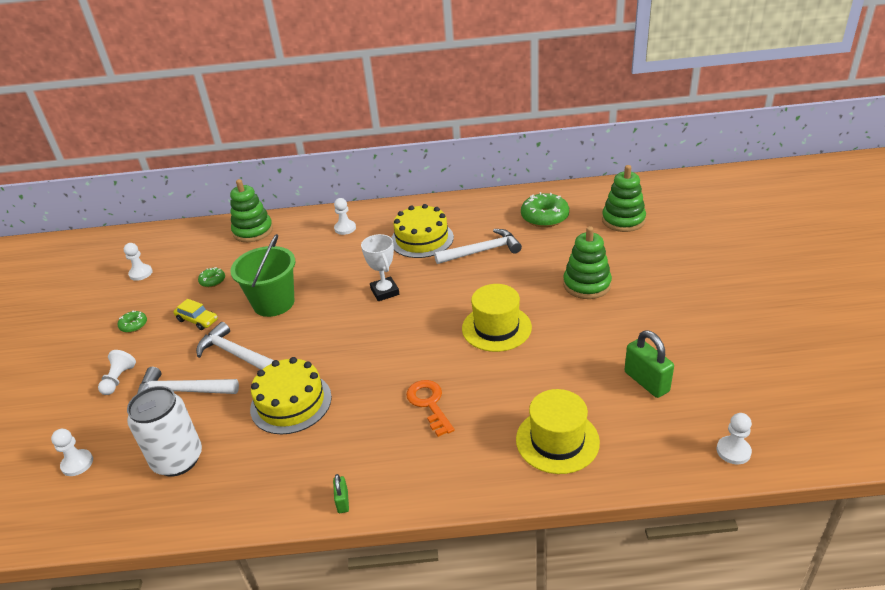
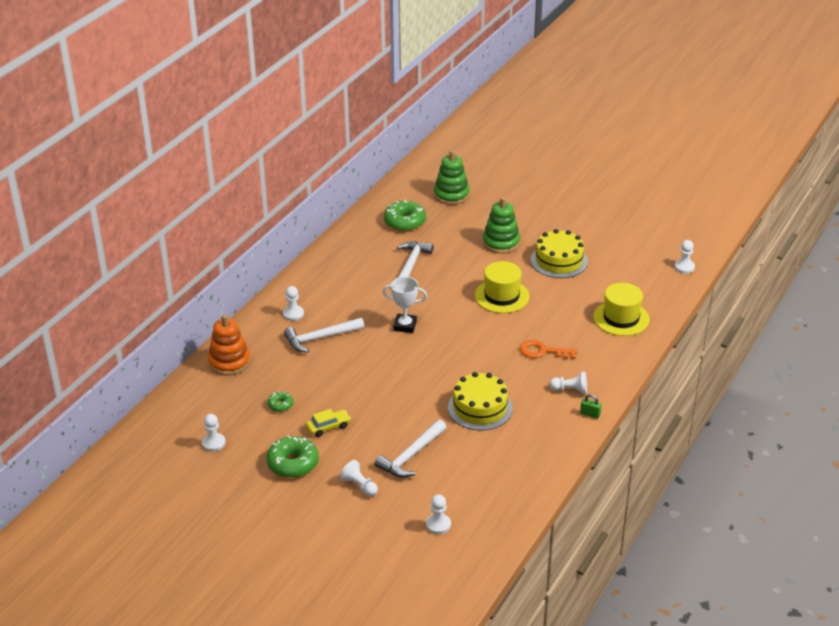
camera: 60 degrees left, 0 degrees up
green donut [118,310,147,333] -> green donut [266,435,319,478], size x1.92
white can [127,386,202,476] -> none
white hammer [196,322,274,370] -> white hammer moved to [284,318,364,353]
green stacking toy [230,179,273,242] -> orange stacking toy [208,314,250,376]
green bucket [230,234,295,317] -> none
yellow cake [391,204,454,258] -> yellow cake moved to [531,229,588,278]
green padlock [624,330,674,398] -> none
none -> white pawn [549,372,587,394]

